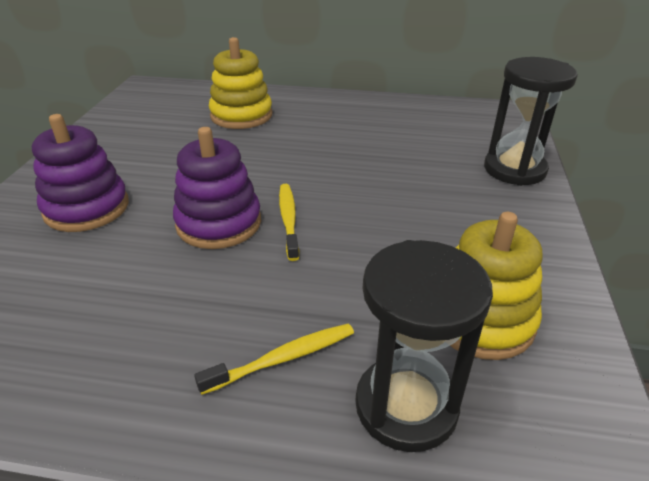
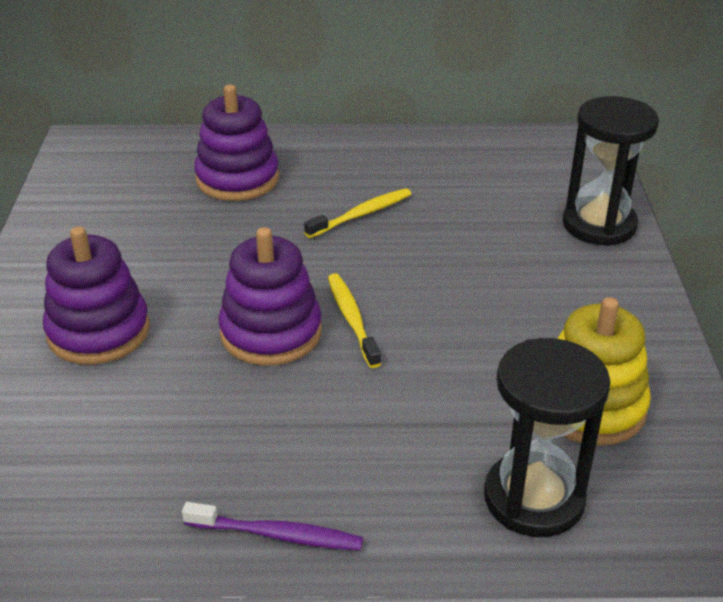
camera: 10 degrees left, 0 degrees up
yellow toothbrush [194,324,354,395] -> yellow toothbrush moved to [304,188,411,238]
yellow stacking toy [209,37,272,129] -> purple stacking toy [194,85,279,201]
none -> purple toothbrush [182,502,363,551]

